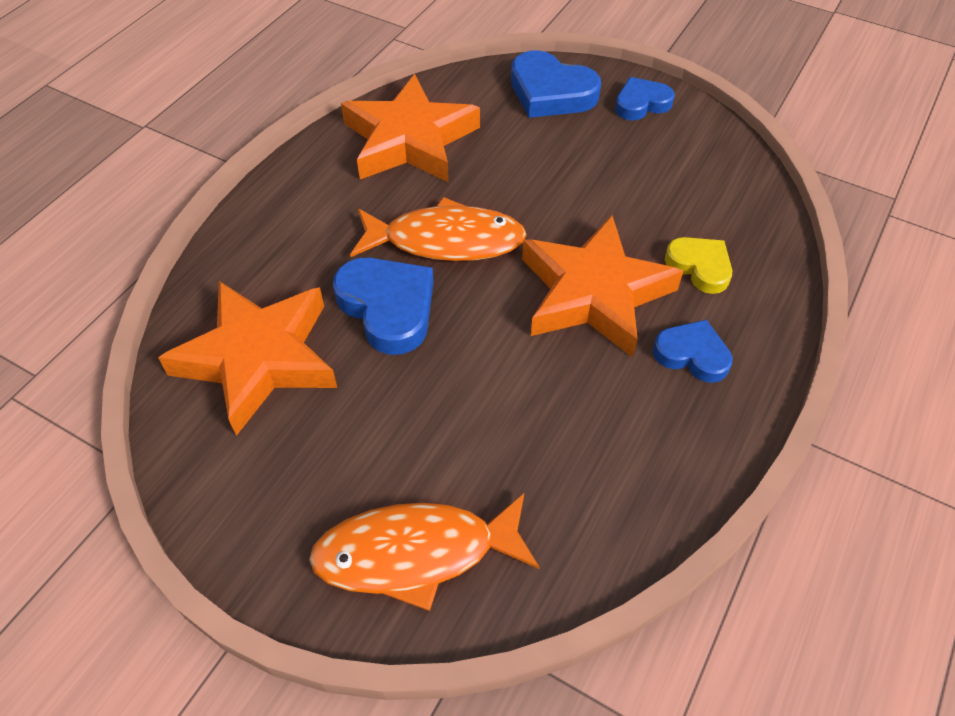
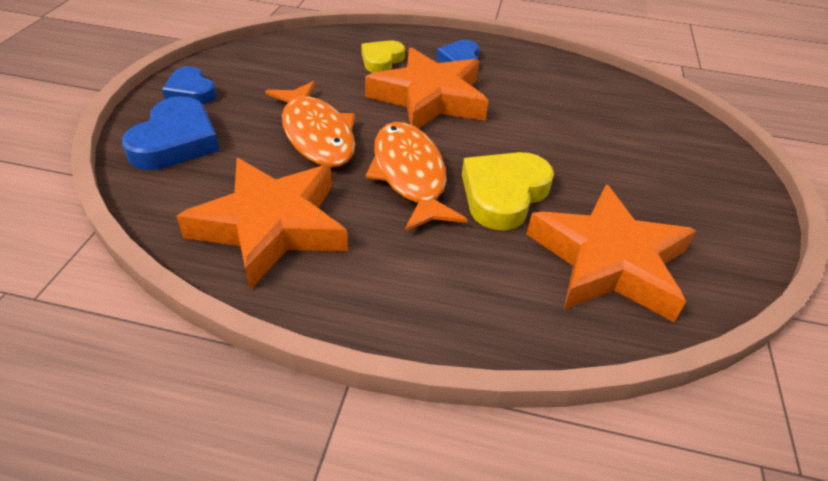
camera: 110 degrees left, 10 degrees down
orange fish [309,493,540,611] -> orange fish moved to [265,81,355,167]
blue heart [333,258,434,355] -> yellow heart [462,152,554,231]

